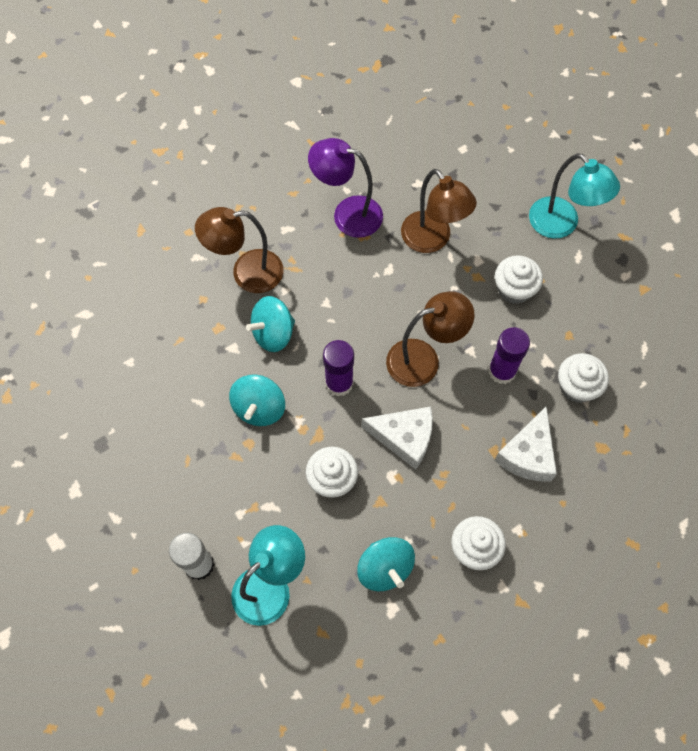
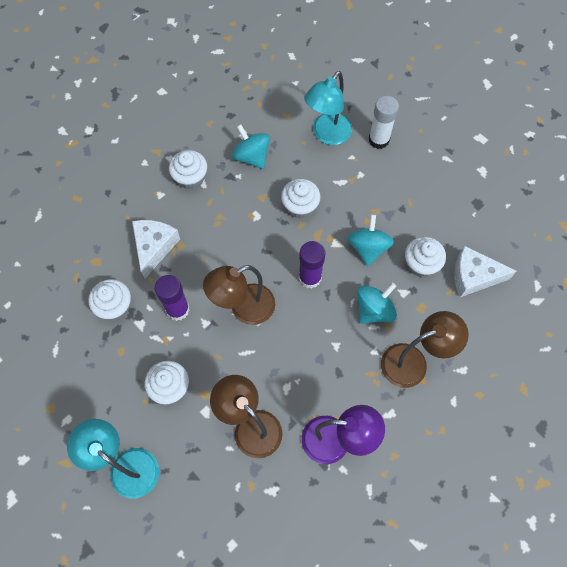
camera: 170 degrees right, 0 degrees up
white cheese [361,406,433,469] -> white cheese moved to [454,246,517,297]
none -> white cupcake [405,237,446,277]

